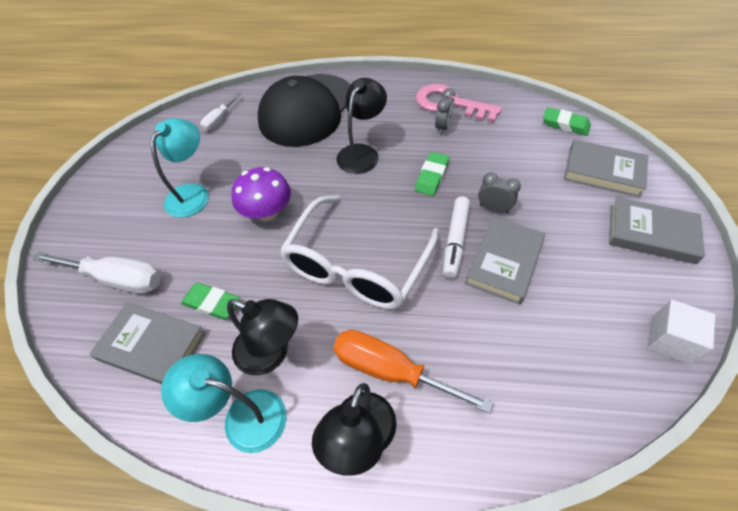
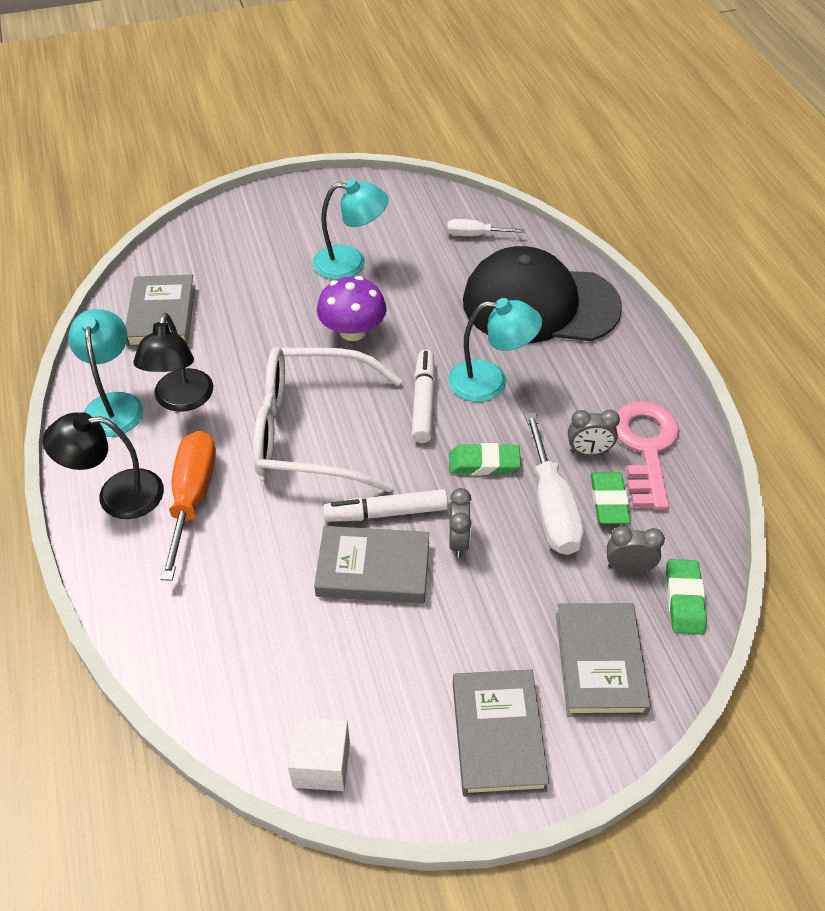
camera: 65 degrees right, 5 degrees down
white screwdriver [32,252,161,294] -> white screwdriver moved to [525,412,584,555]
green eraser [181,283,240,320] -> green eraser moved to [590,472,631,524]
black lamp [336,78,387,174] -> turquoise lamp [448,298,542,402]
none -> white marker [412,350,435,443]
none -> grey clock [607,526,665,573]

